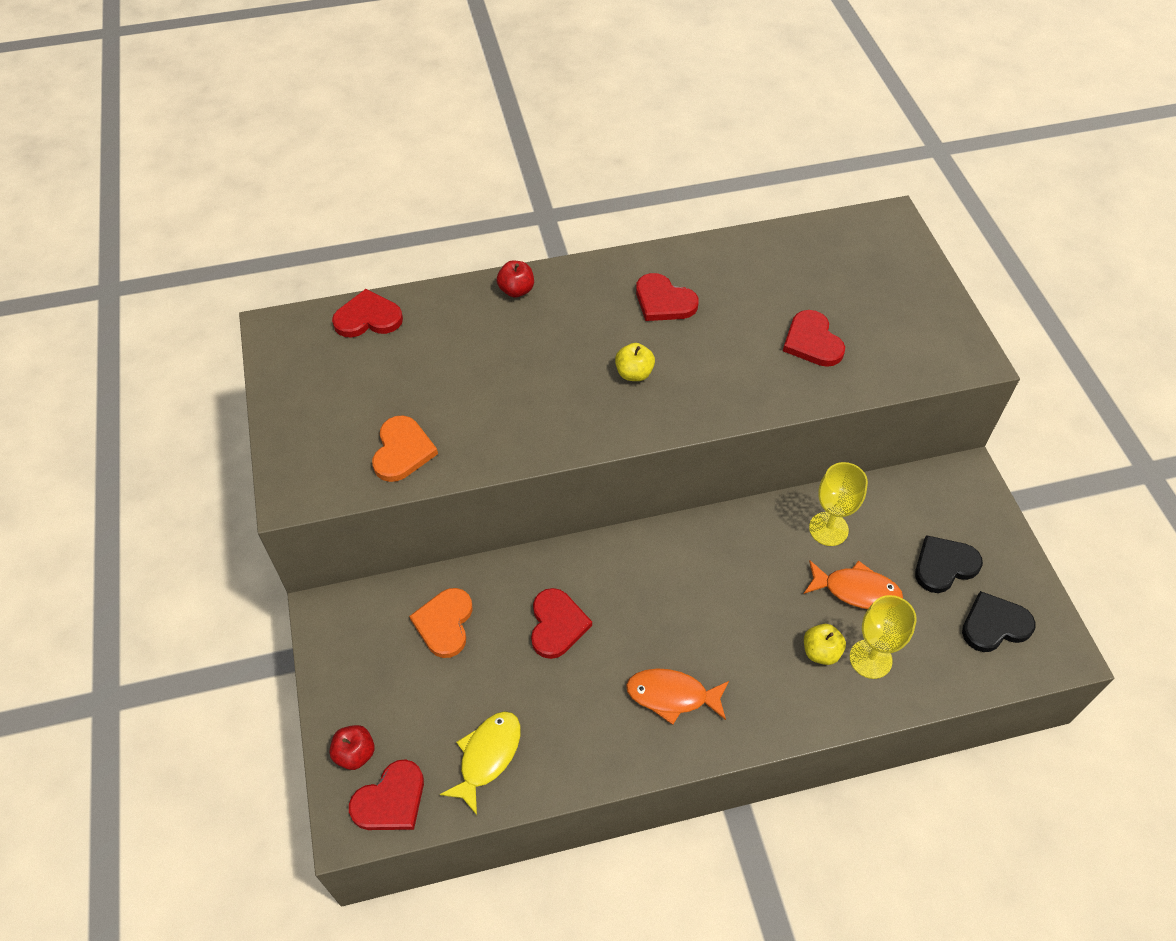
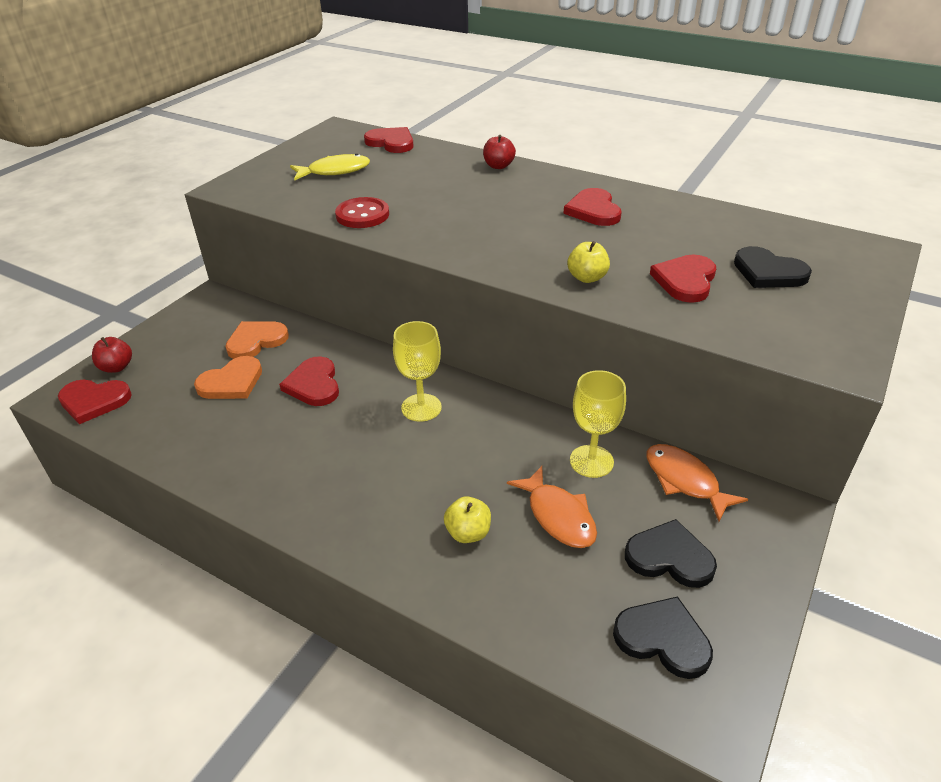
camera: 45 degrees right, 15 degrees down
orange heart [372,416,438,482] -> orange heart moved to [194,356,262,399]
yellow fish [440,711,521,815] -> yellow fish moved to [290,154,370,180]
red heart [531,588,592,659] -> red heart turned 120 degrees clockwise [279,356,339,406]
yellow apple [615,343,655,381] -> yellow apple moved to [568,241,610,283]
orange fish [626,668,729,725] -> orange fish moved to [646,444,748,522]
yellow goblet [850,595,917,679] -> yellow goblet moved to [393,321,442,422]
none -> red button [335,197,389,228]
none -> black heart [734,246,812,288]

